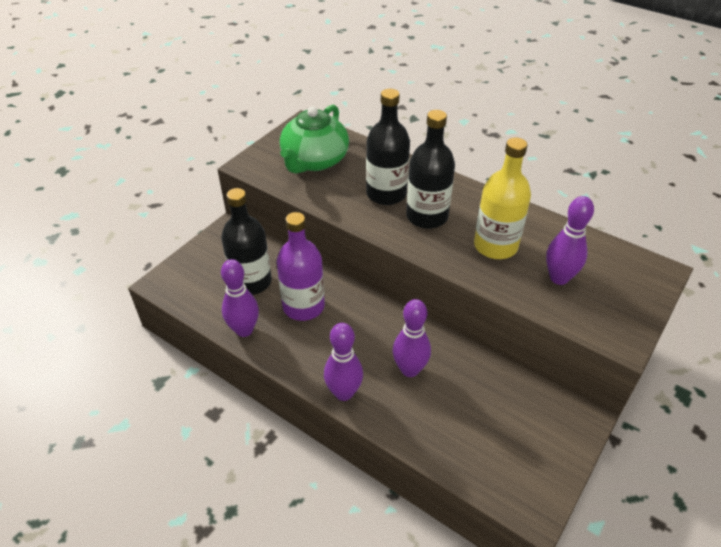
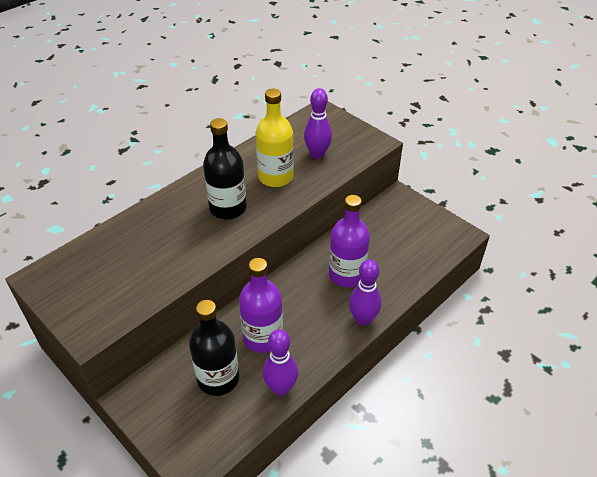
camera: 80 degrees left, 0 degrees up
green teapot [280,105,349,174] -> none
black bottle [366,89,410,205] -> none
purple bowling pin [393,299,431,377] -> purple bottle [329,195,370,287]

